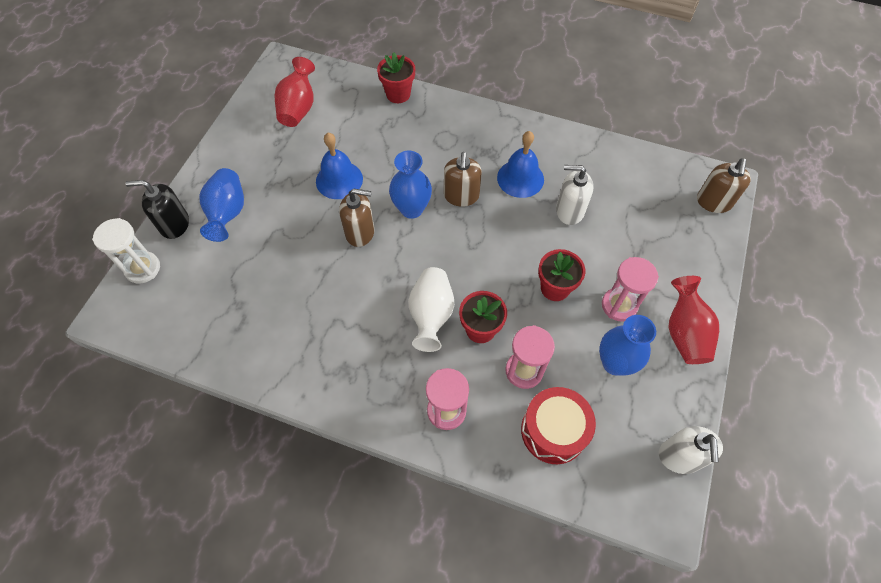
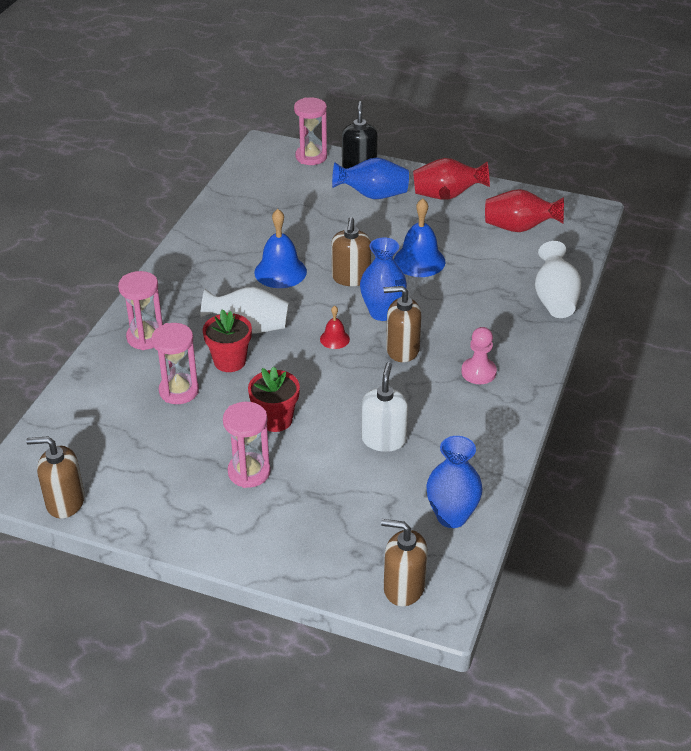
camera: 90 degrees right, 20 degrees down
white hourglass [92,218,160,284] -> pink hourglass [294,97,327,165]
red flower pot [377,53,415,103] -> white vase [535,241,581,318]
blue bell [497,131,544,198] -> blue bell moved to [254,209,307,288]
red drum [521,387,596,464] -> none
blue vase [599,315,656,376] -> blue vase moved to [426,436,483,528]
white soap dispenser [659,426,723,474] -> brown soap dispenser [26,436,85,519]
red vase [668,276,719,364] -> red vase moved to [413,158,490,200]
none -> red bell [320,306,350,349]
none -> pink pawn [461,327,497,384]

